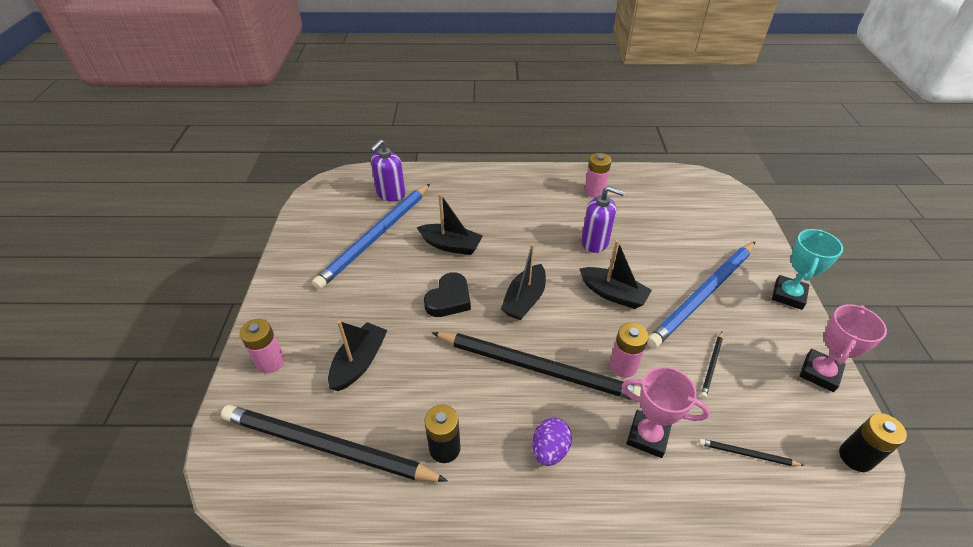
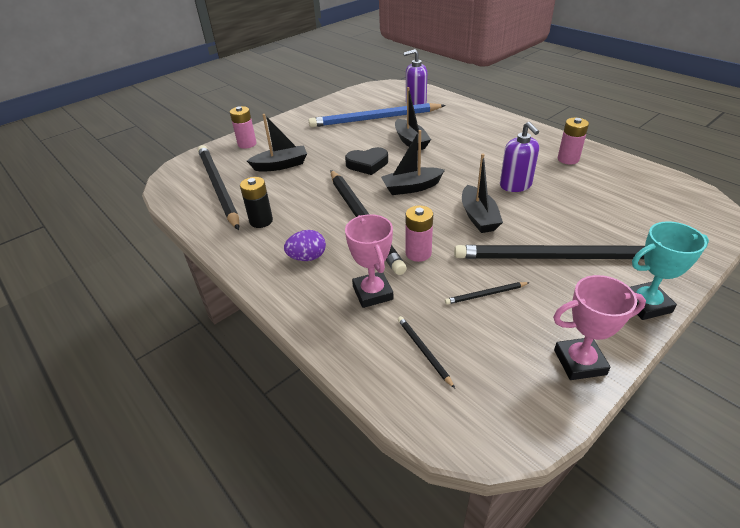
camera: 50 degrees right, 5 degrees down
blue pencil [647,241,756,348] -> black pencil [454,245,645,259]
black battery [839,413,907,472] -> none

